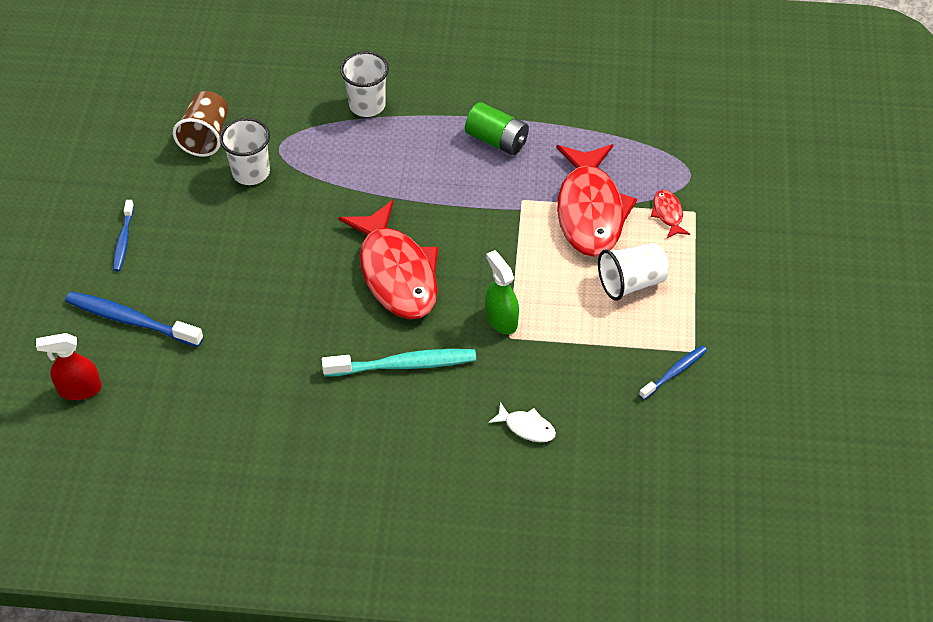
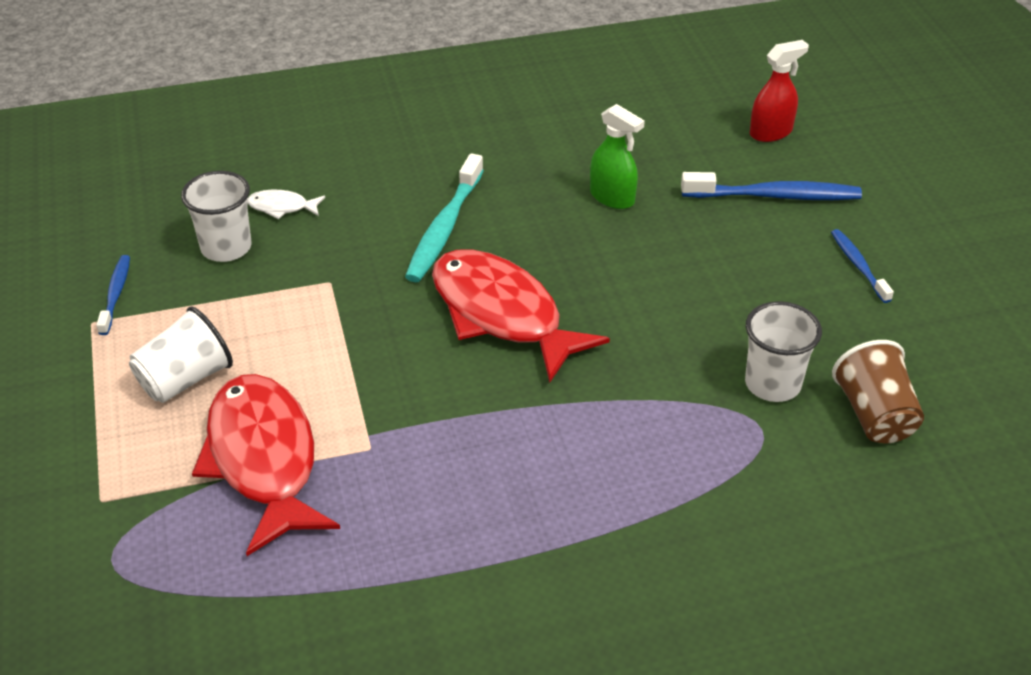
camera: 160 degrees right, 10 degrees down
turquoise toothbrush [322,349,476,377] -> turquoise toothbrush turned 45 degrees counterclockwise [405,153,484,282]
white cup [340,51,389,117] -> white cup moved to [181,171,251,262]
green battery [465,102,529,155] -> none
green spray bottle [485,250,519,334] -> green spray bottle moved to [590,104,645,209]
blue toothbrush [639,345,707,400] -> blue toothbrush turned 150 degrees clockwise [96,255,130,335]
red fish [651,190,690,238] -> none

